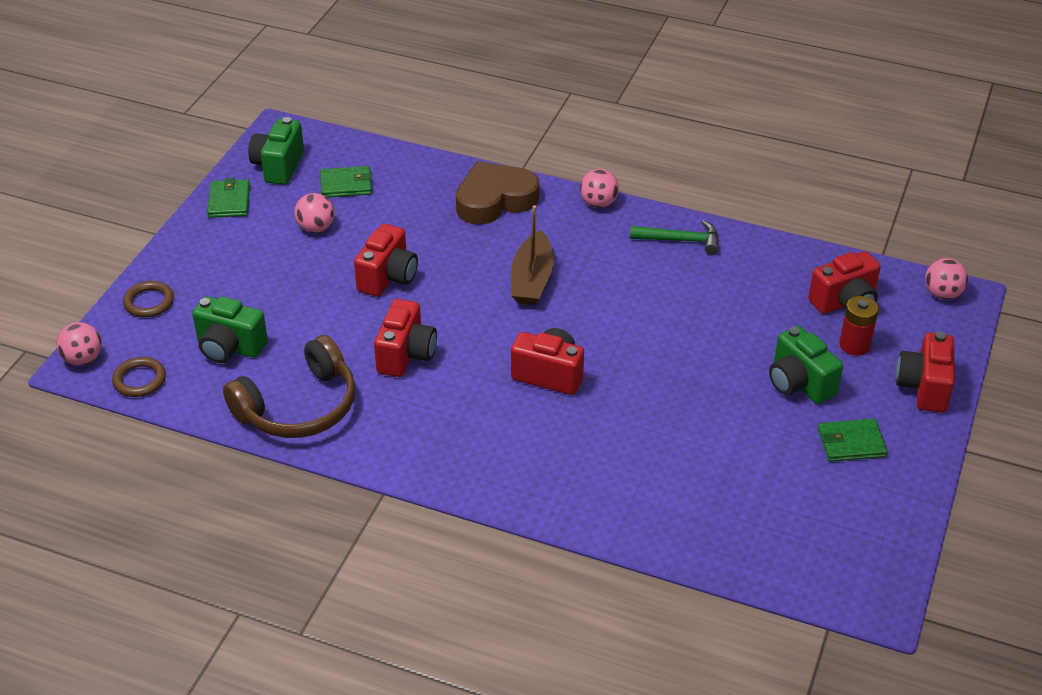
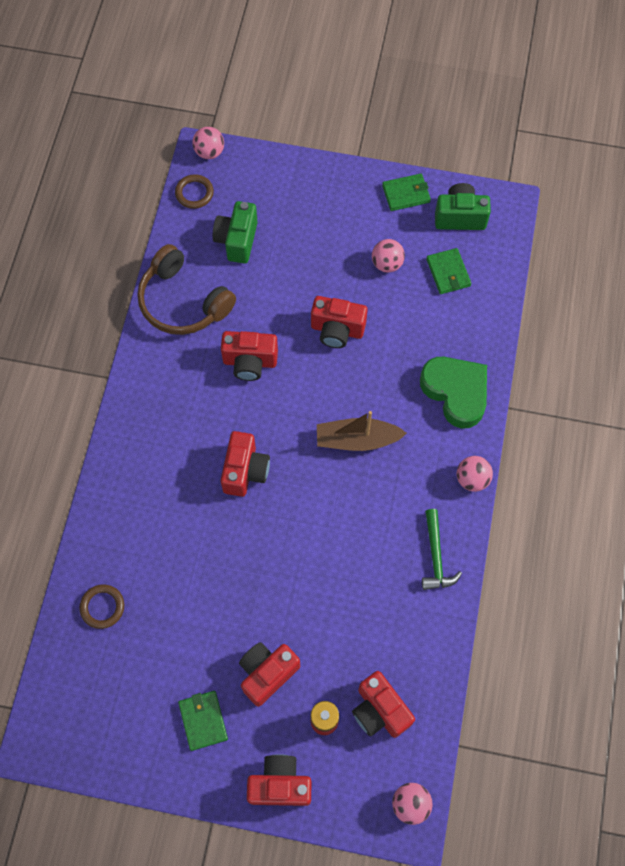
camera: 80 degrees right, 25 degrees up
brown ring [123,281,174,317] -> brown ring moved to [79,584,124,629]
brown heart [456,161,540,225] -> green heart [420,357,487,429]
green camera [769,326,843,404] -> red camera [239,642,300,707]

